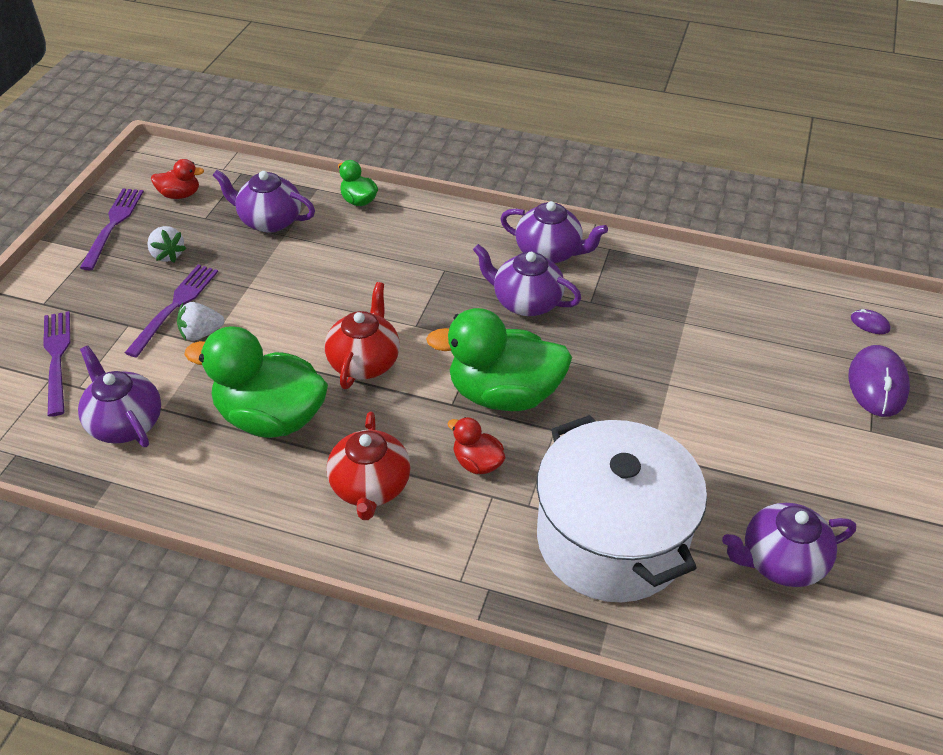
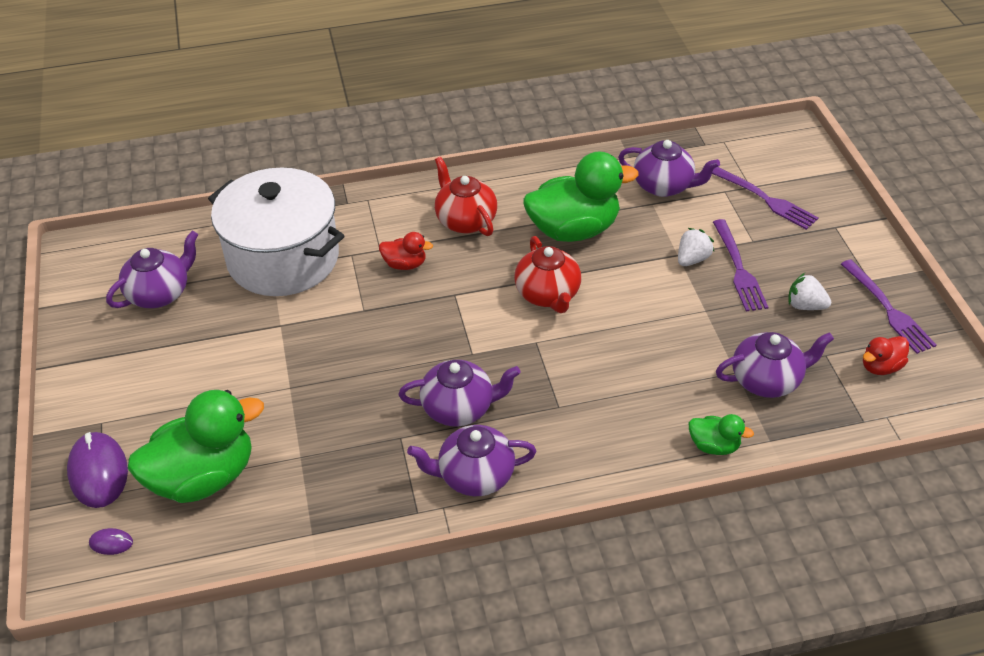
camera: 150 degrees right, 0 degrees up
green duck [426,308,572,411] -> green duck moved to [128,390,264,503]

